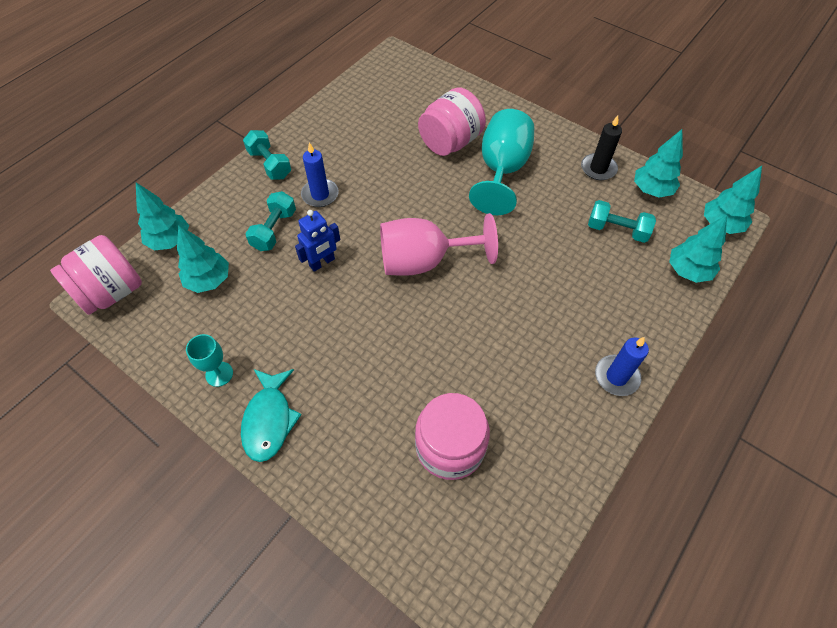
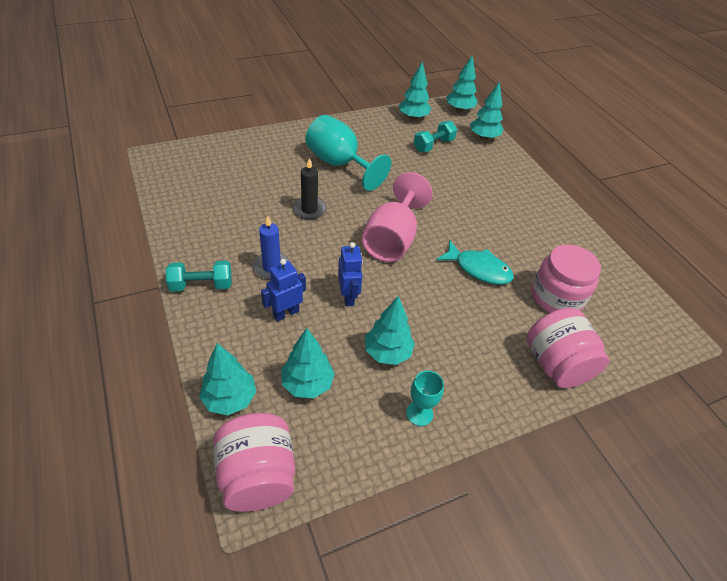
camera: 65 degrees left, 10 degrees down
turquoise fish [241,369,302,462] -> turquoise fish moved to [436,240,514,285]
turquoise dumbbell [245,191,296,251] -> blue robot [261,259,306,321]
pink jar [418,87,486,156] -> pink jar moved to [527,308,609,388]
black candle [581,116,622,180] -> black candle moved to [293,158,327,220]
blue candle [595,337,649,396] -> none
none -> turquoise tree [365,296,415,365]

